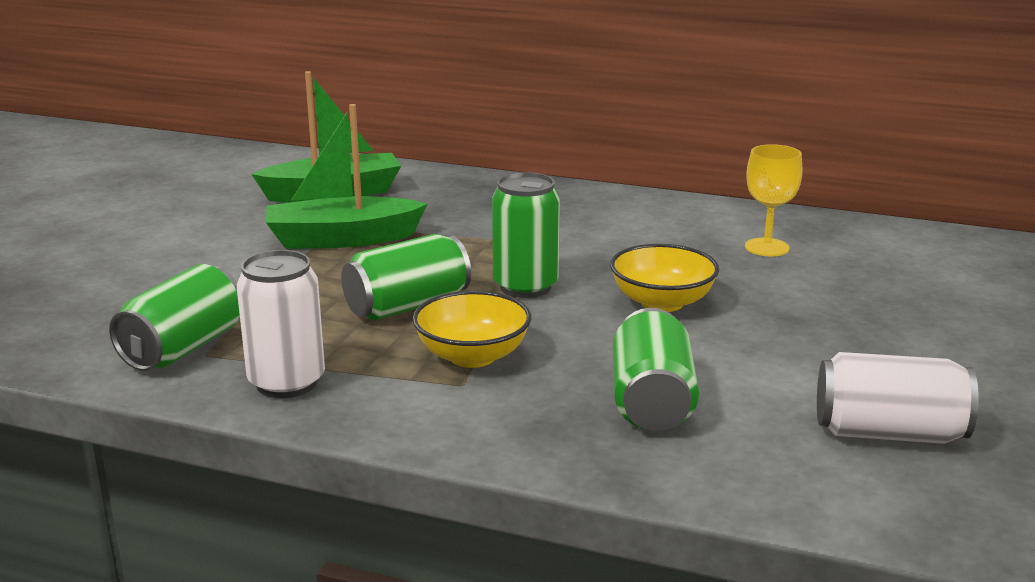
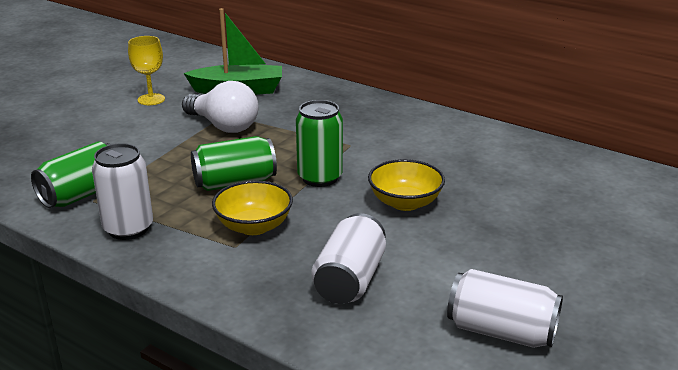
camera: 15 degrees right, 5 degrees up
green boat [266,104,427,249] -> white light bulb [182,81,258,133]
green can [612,308,699,431] -> white can [311,213,386,304]
yellow goblet [745,144,803,257] -> yellow goblet moved to [128,36,165,105]

